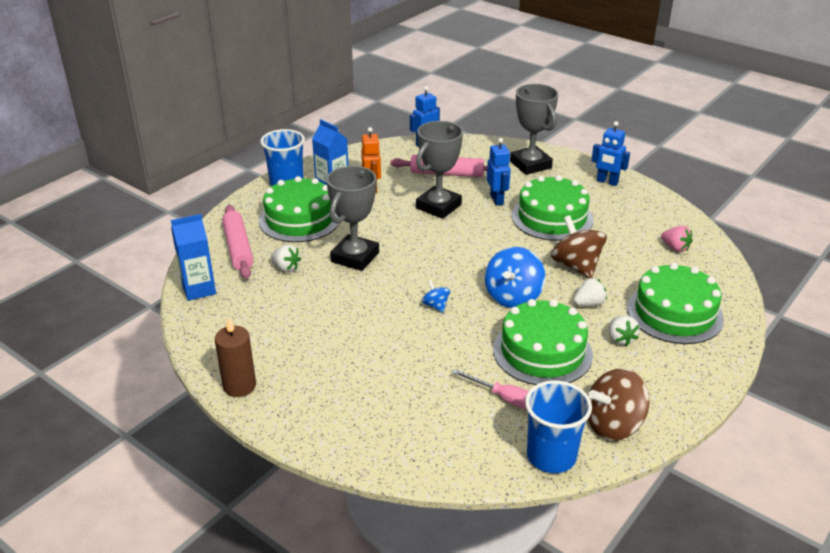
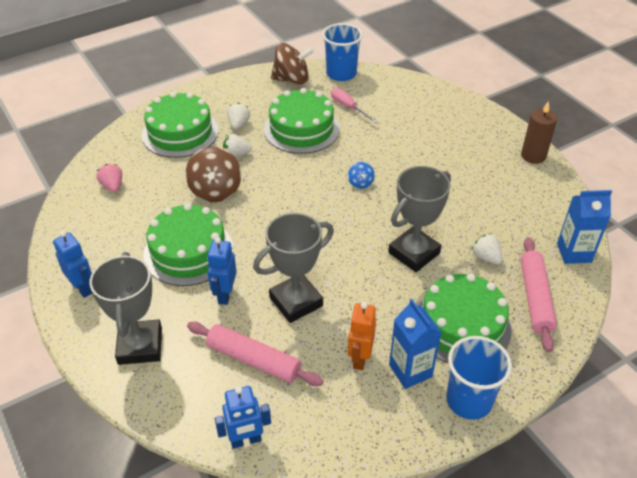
camera: 160 degrees left, 10 degrees up
blue spinning top [485,247,545,308] -> none

